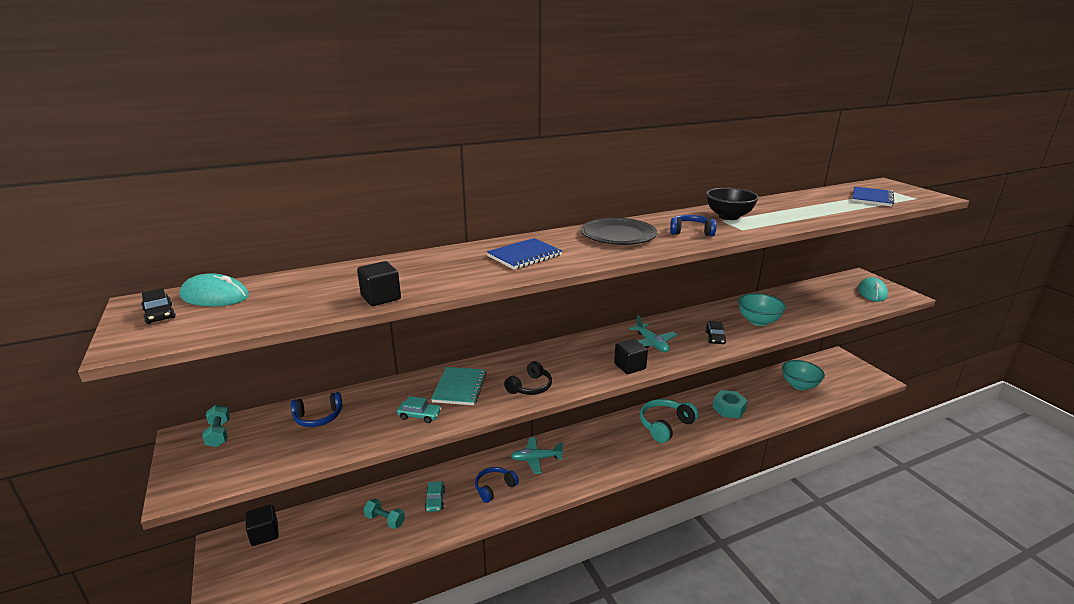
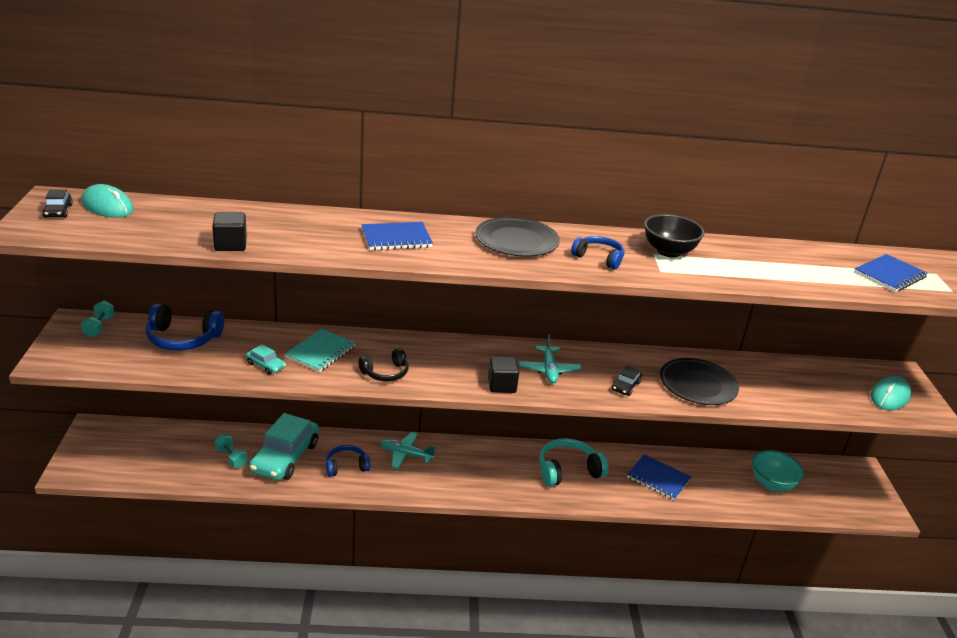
camera: 20 degrees right, 5 degrees up
black cube [246,504,279,546] -> none
blue headphones [291,392,343,427] -> blue headphones [146,303,224,351], size x1.55
turquoise car [425,481,445,512] -> turquoise car [249,413,319,480], size x2.24
turquoise nut [713,390,748,418] -> blue notebook [627,454,691,500]
turquoise bowl [738,293,786,326] -> black plate [660,358,739,405]

